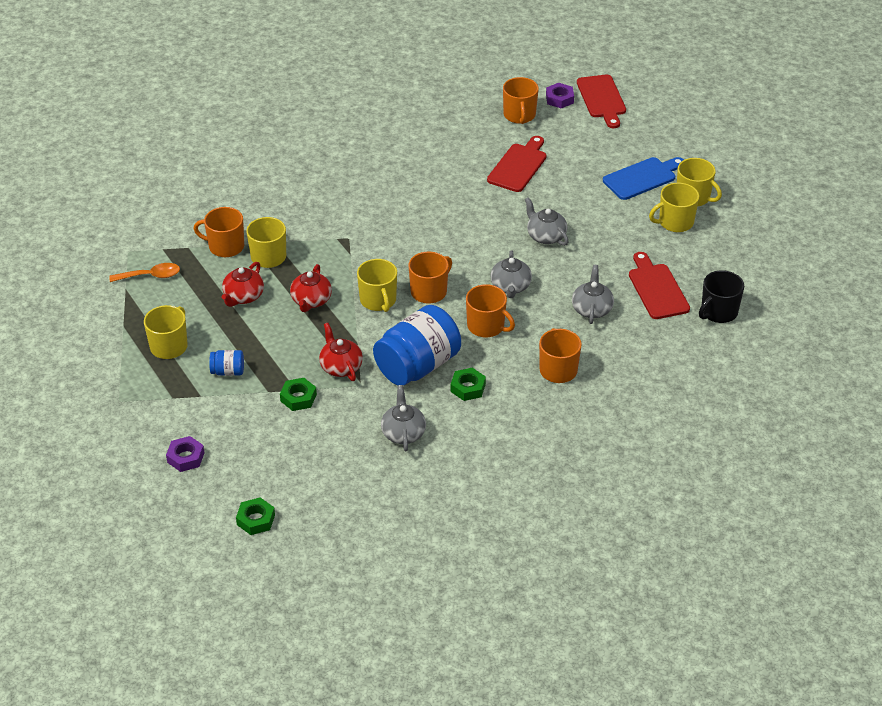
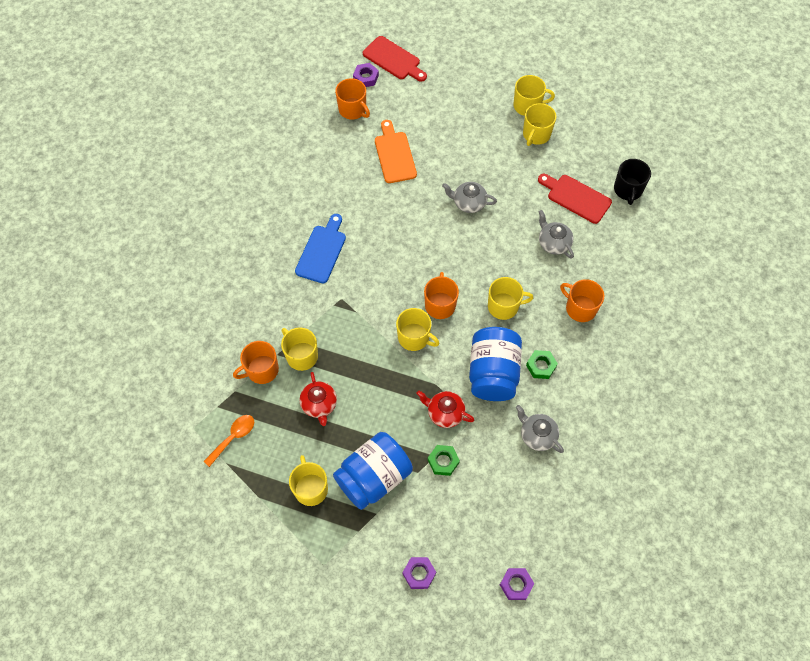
camera: 40 degrees left, 20 degrees up
blue jar [209,350,244,376] -> blue jar [333,432,413,510], size x2.31
green nut [236,498,275,535] -> purple nut [500,568,534,600]
red teapot [290,264,332,312] -> none
orange mug [466,284,515,338] -> yellow mug [488,277,533,320]
red cutting board [487,136,547,192] -> orange cutting board [375,120,417,183]
grey teapot [490,250,532,298] -> none
blue cutting board [603,157,684,200] -> blue cutting board moved to [295,214,346,283]

